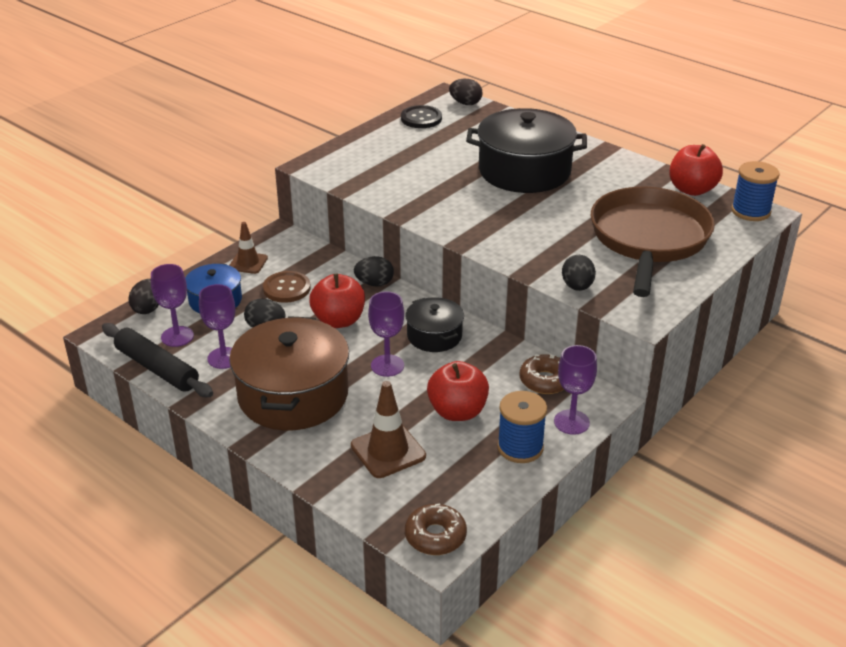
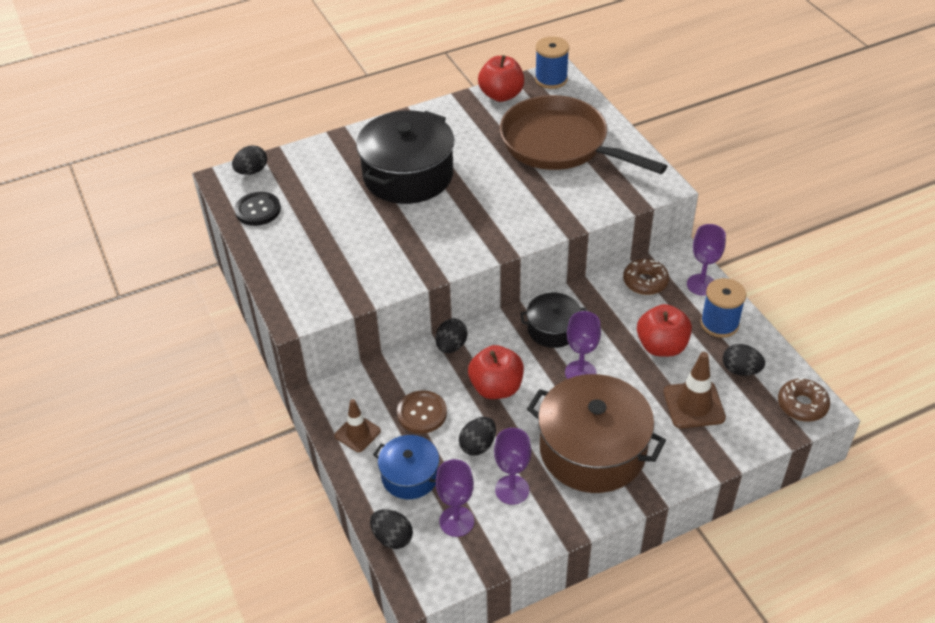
camera: 65 degrees left, 10 degrees up
black rolling pin [102,323,213,397] -> none
black egg [562,255,596,291] -> black egg moved to [723,344,765,376]

